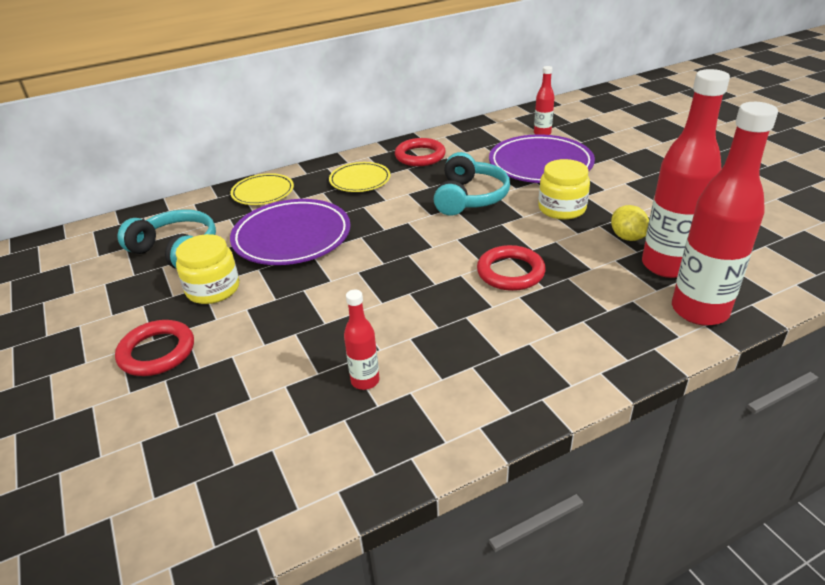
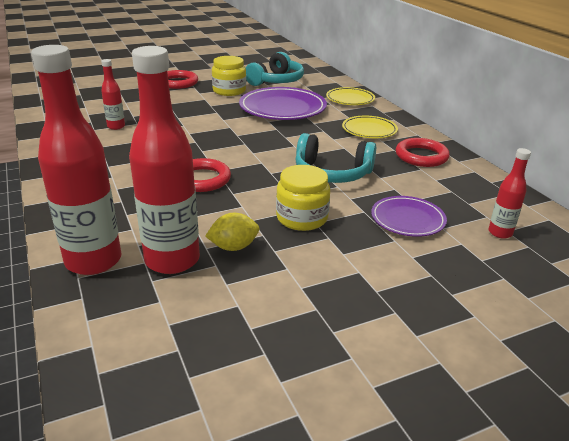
camera: 90 degrees right, 5 degrees down
purple plate [489,134,595,183] -> purple plate [371,196,447,237], size x0.59

